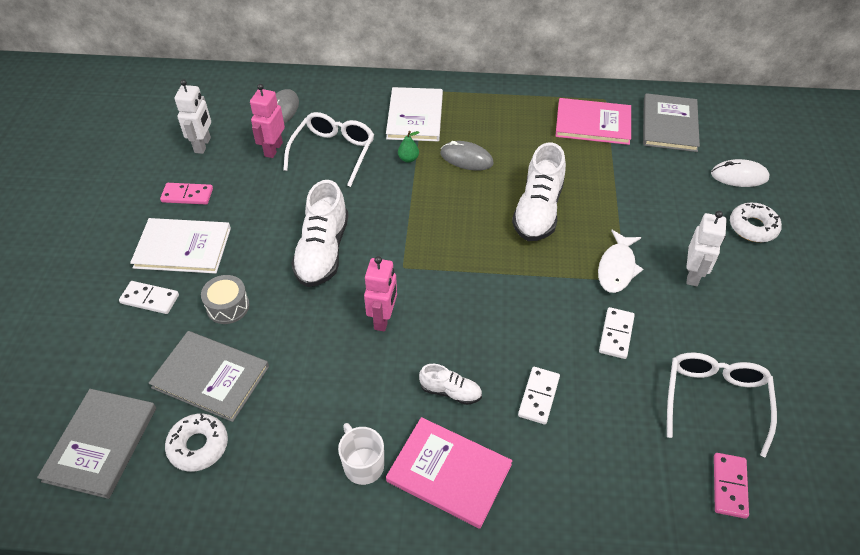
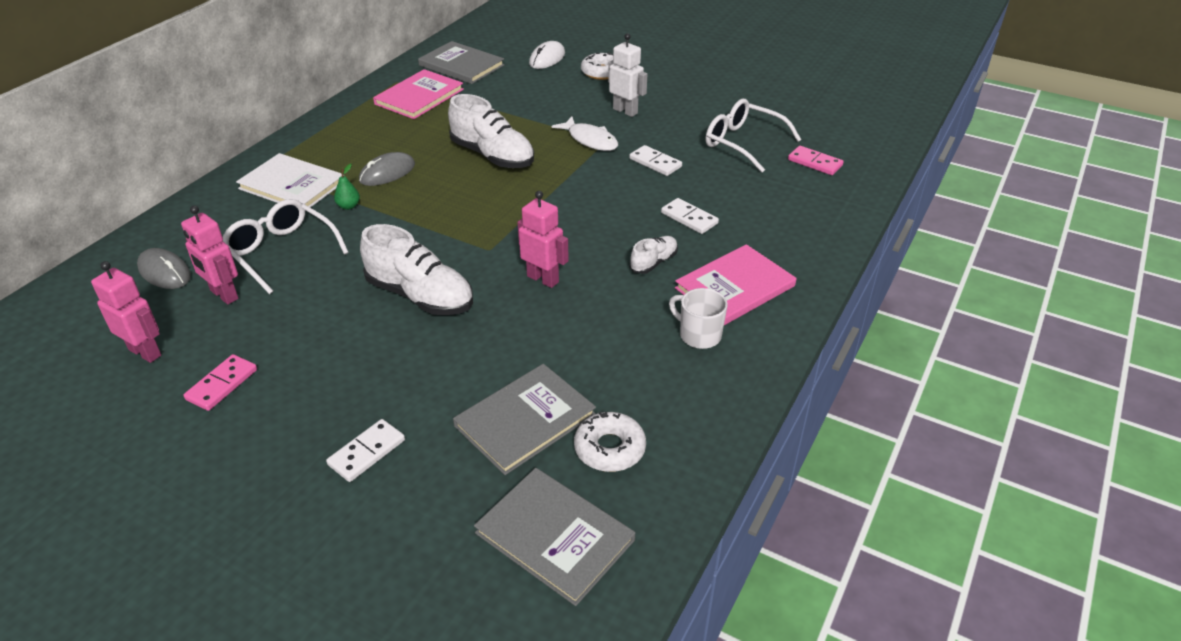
camera: 65 degrees left, 10 degrees down
white book [130,218,231,274] -> none
white robot [174,79,211,154] -> pink robot [91,261,161,363]
grey drum [201,275,250,324] -> none
white mug [338,423,384,485] -> white mug turned 45 degrees clockwise [669,288,728,349]

